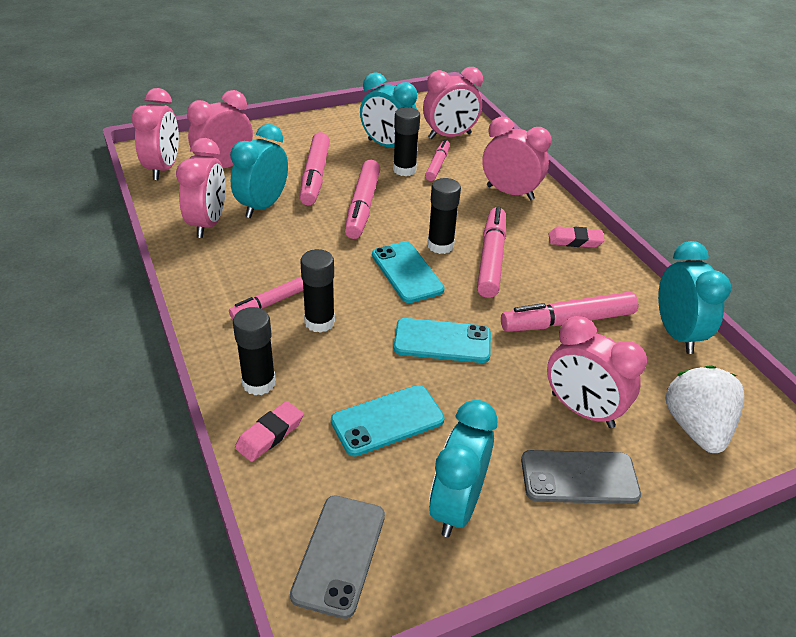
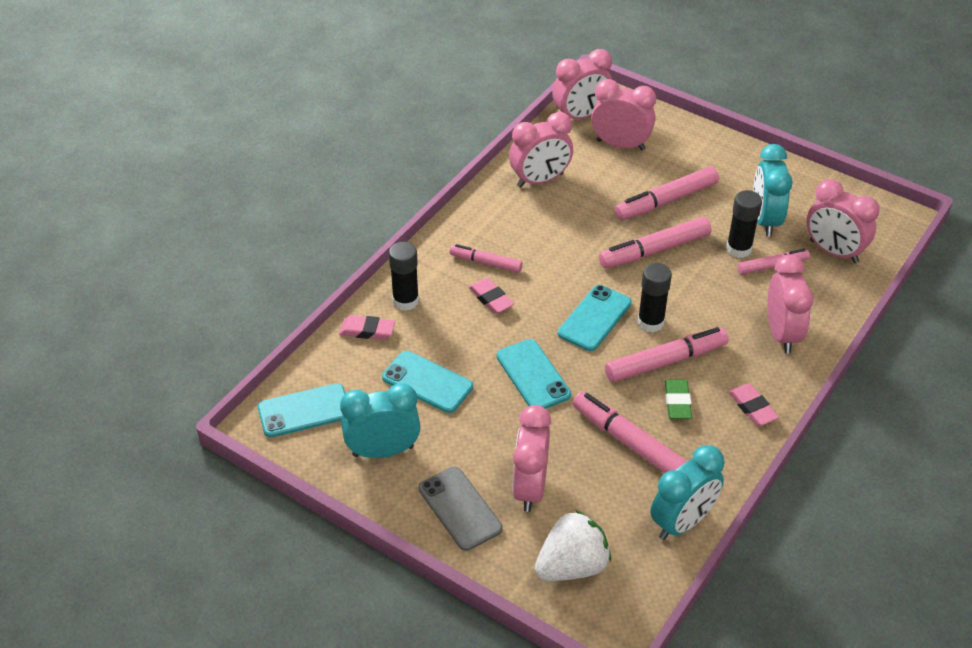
camera: 60 degrees right, 5 degrees up
turquoise clock [230,124,288,218] -> none
grey phone [290,495,385,619] -> turquoise phone [258,383,346,437]
black glue stick [300,249,335,333] -> pink eraser [468,278,514,314]
none -> green eraser [665,380,692,419]

